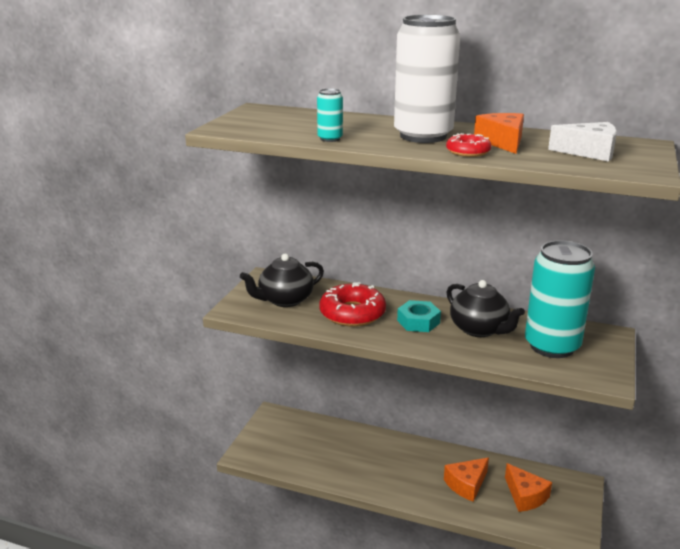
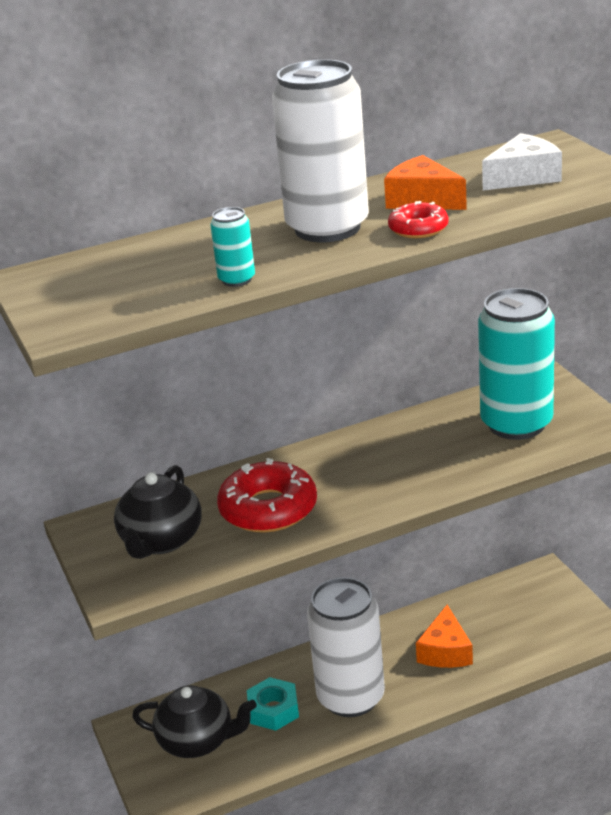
camera: 40 degrees left, 5 degrees up
turquoise nut [397,300,441,332] -> turquoise nut moved to [247,677,299,731]
black teapot [446,280,525,337] -> black teapot moved to [132,685,257,758]
orange cheese [505,463,552,512] -> none
none -> white can [307,577,385,717]

